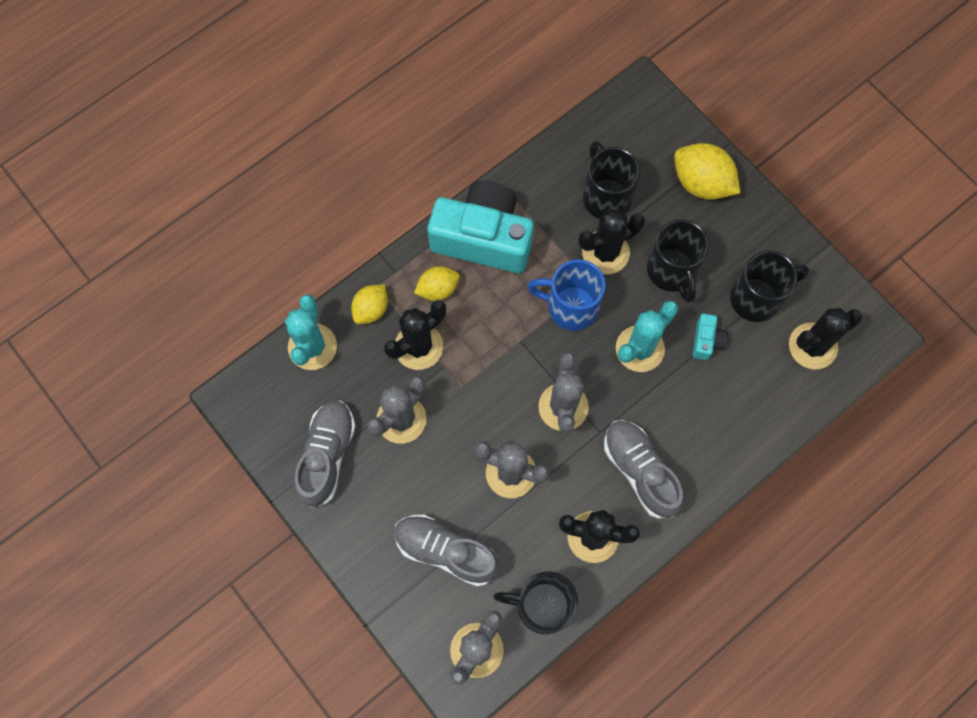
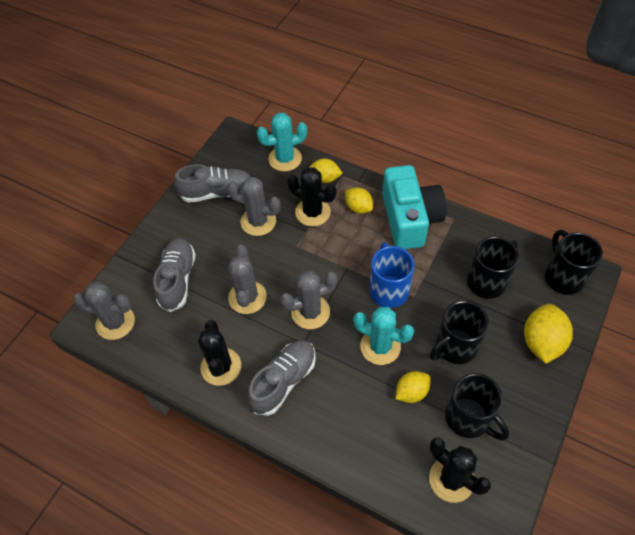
camera: 70 degrees right, 15 degrees down
black mug [493,571,578,635] -> black mug moved to [545,230,603,295]
black cactus [578,209,645,274] -> none
turquoise camera [692,314,728,360] -> yellow lemon [395,371,431,403]

